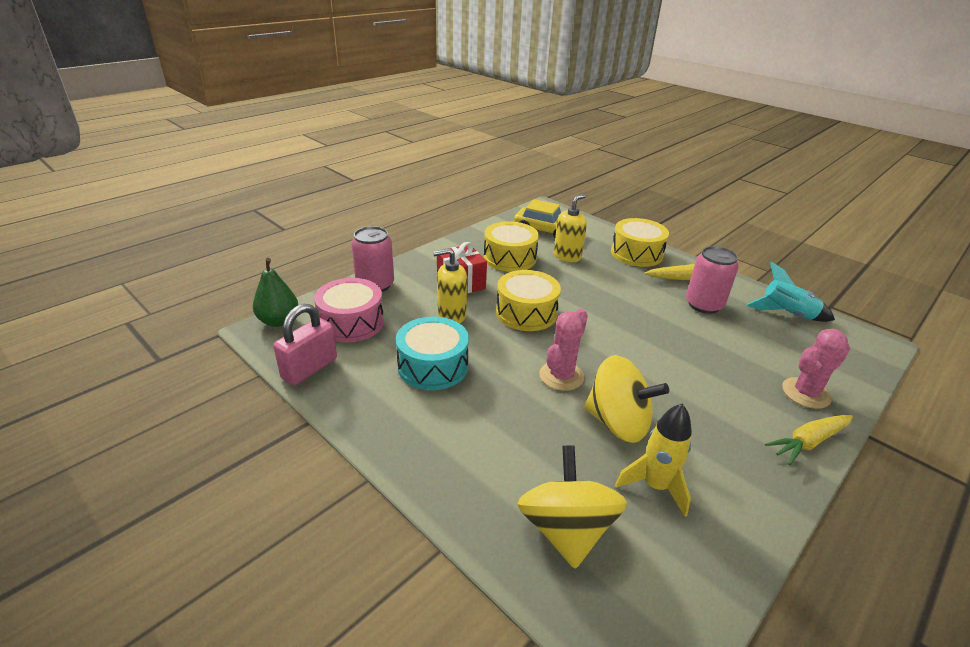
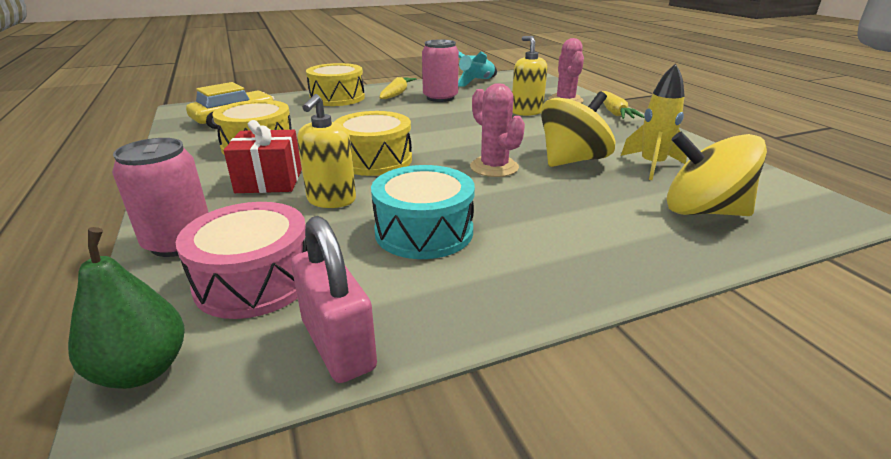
camera: 65 degrees left, 5 degrees down
yellow soap dispenser [554,194,587,262] -> yellow soap dispenser moved to [512,36,548,116]

